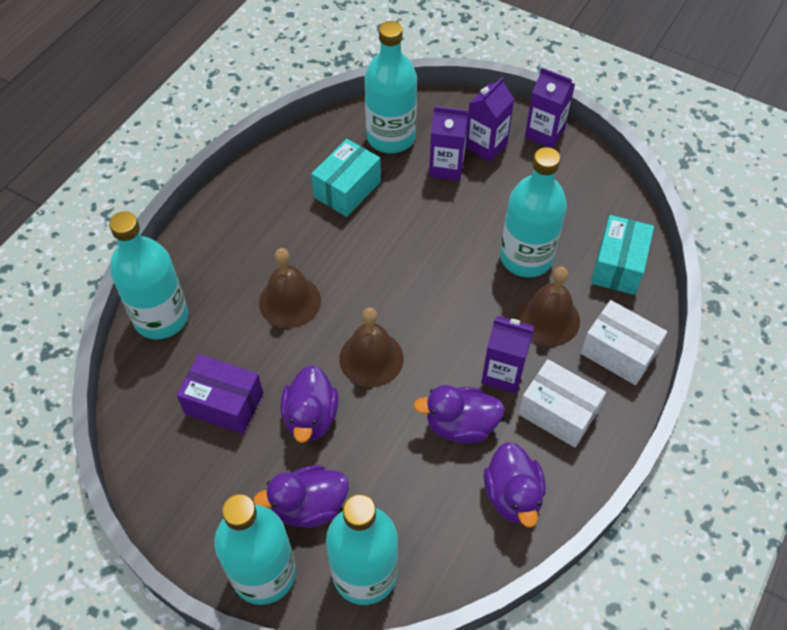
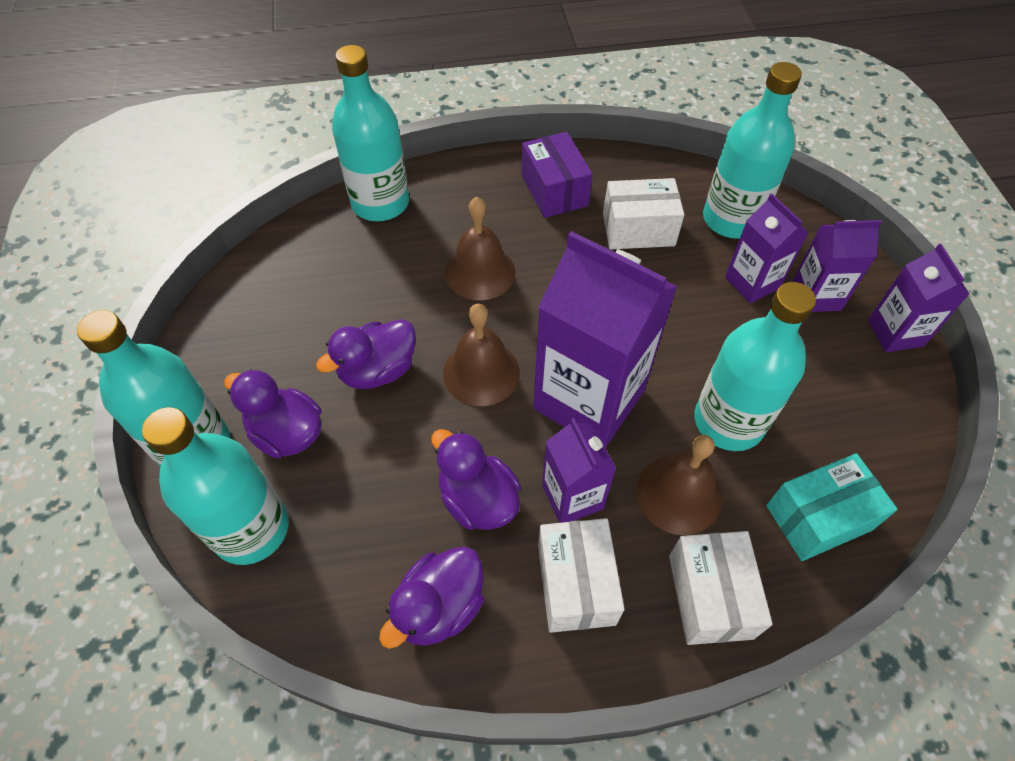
camera: 50 degrees right, 0 degrees up
purple box [177,354,263,434] -> purple box moved to [521,132,593,218]
turquoise box [311,139,381,217] -> white box [603,178,684,249]
none -> purple carton [533,231,678,448]

